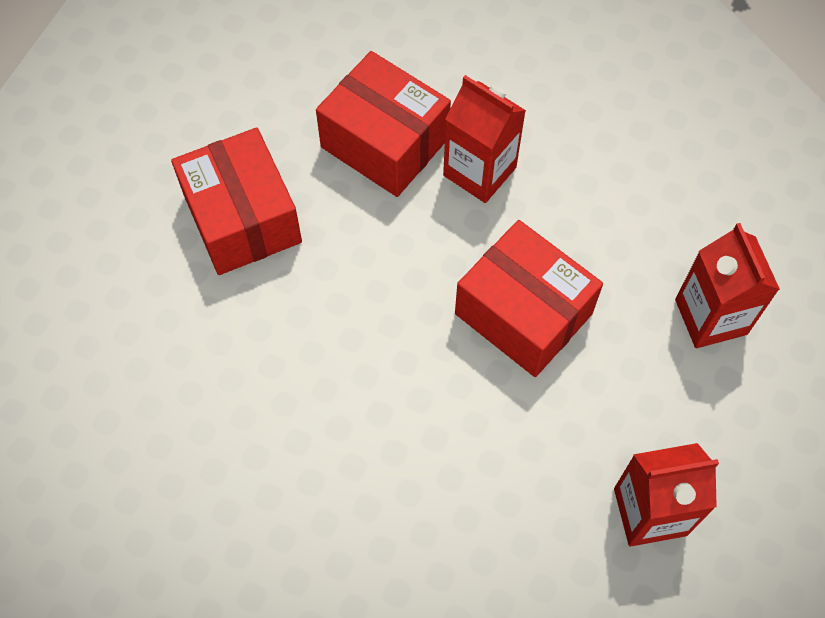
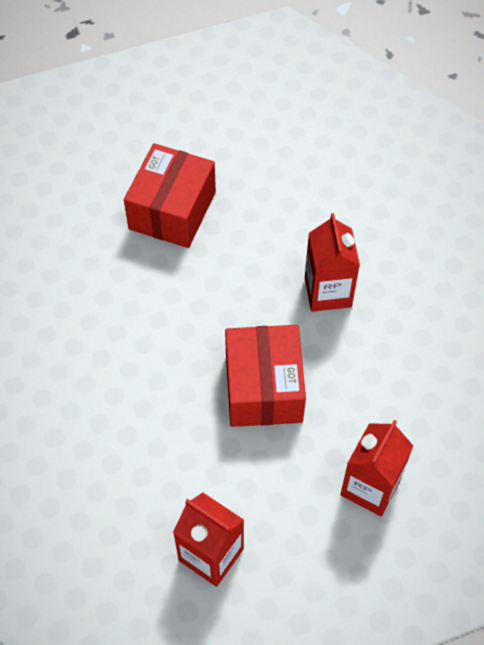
camera: 45 degrees right, 5 degrees down
red box [316,51,451,197] -> none

